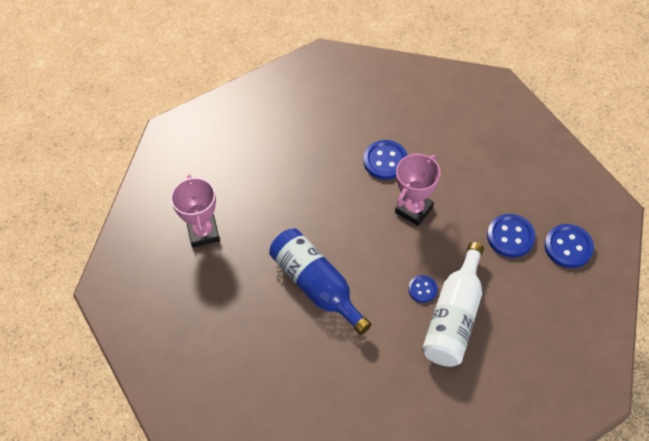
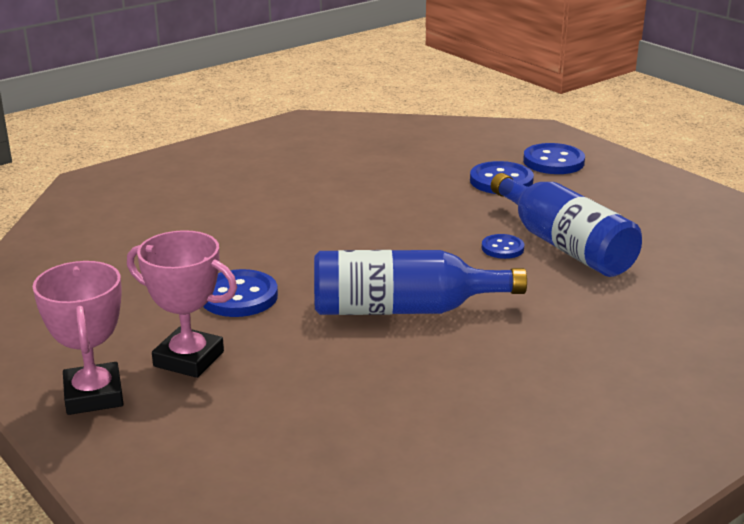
camera: 55 degrees left, 30 degrees down
blue button [364,140,408,180] -> blue button moved to [203,269,278,317]
pink trophy [395,154,440,226] -> pink trophy moved to [33,261,124,415]
white bottle [422,242,484,367] -> blue bottle [491,173,642,277]

